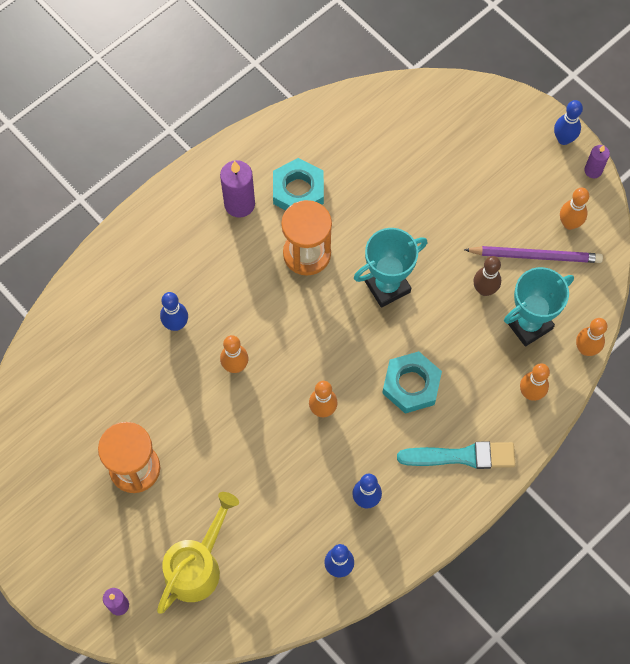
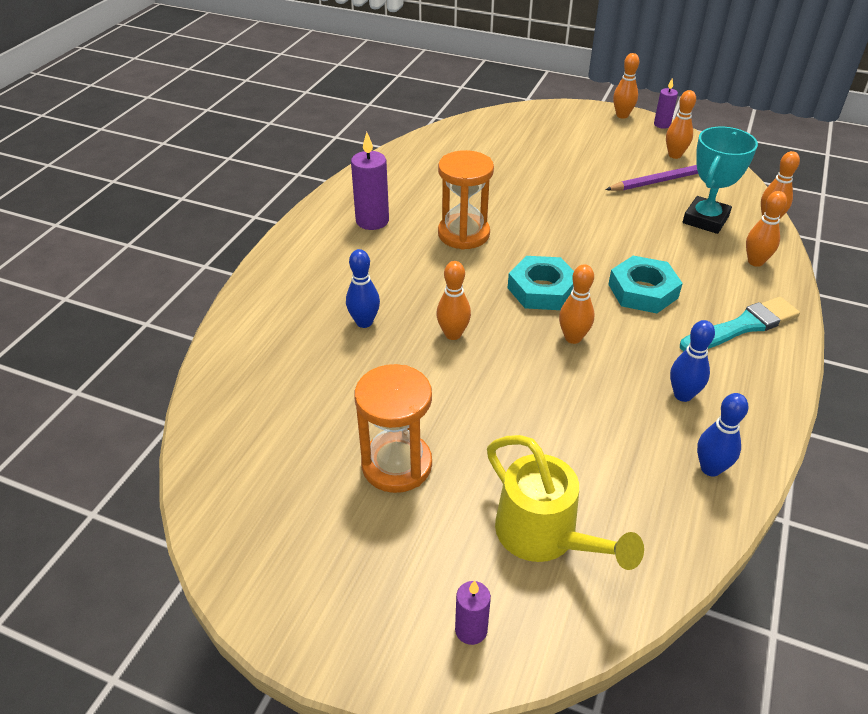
camera: 25 degrees left, 25 degrees down
yellow watering can [157,492,239,614] -> yellow watering can turned 135 degrees clockwise [487,435,644,570]
turquoise nut [273,158,324,210] -> turquoise nut moved to [508,256,574,310]
turquoise trophy [354,228,427,308] -> none
brown bowling pin [473,256,501,296] -> none
blue bowling pin [554,100,583,145] -> orange bowling pin [613,53,639,119]

